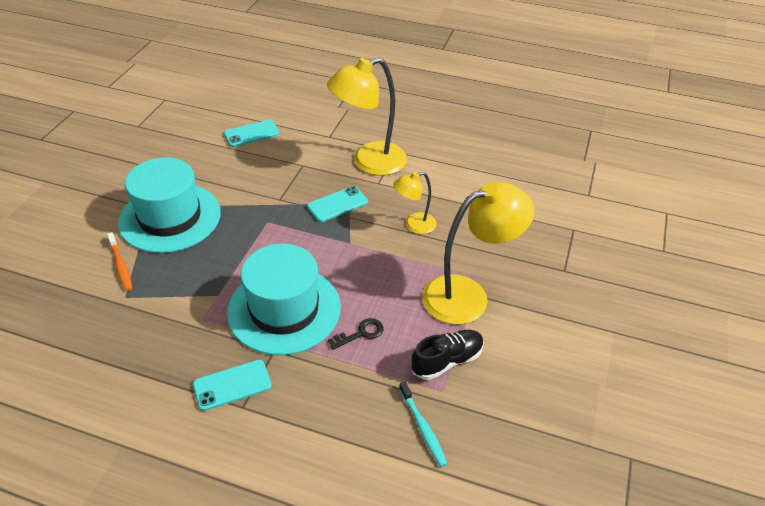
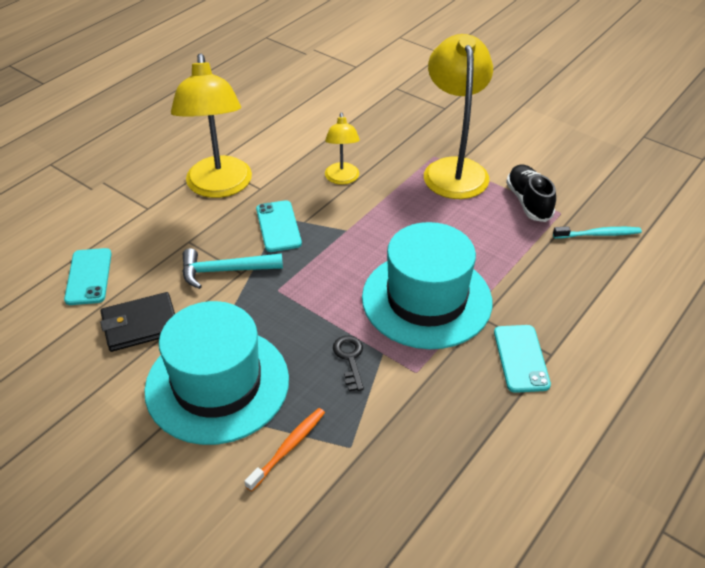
camera: 70 degrees left, 0 degrees up
orange toothbrush [107,232,132,291] -> orange toothbrush turned 45 degrees counterclockwise [244,408,325,492]
black key [328,318,384,350] -> black key moved to [333,336,364,391]
none -> black wallet [100,292,175,352]
none -> turquoise hammer [182,248,283,289]

